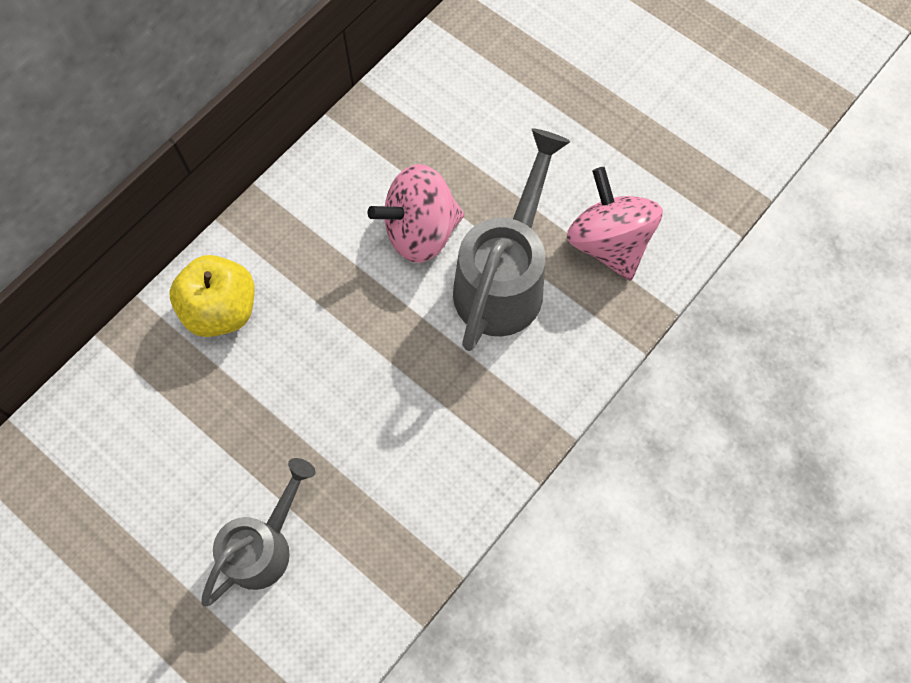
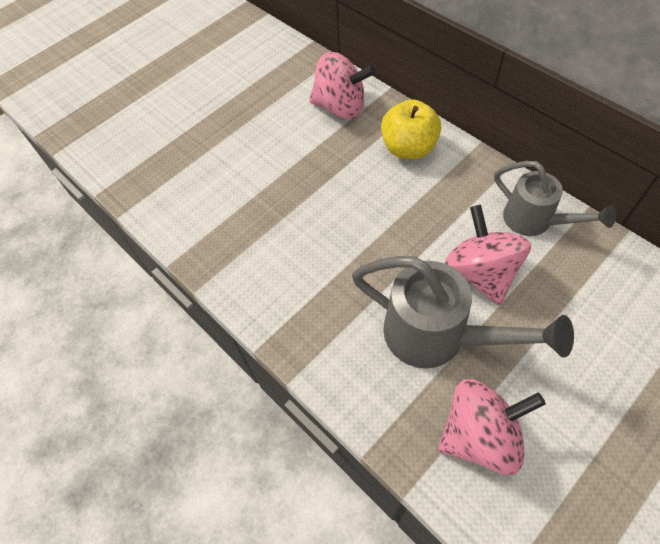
camera: 100 degrees right, 10 degrees down
grey watering can [201,458,316,606] -> grey watering can moved to [494,161,616,236]
none -> pink spinning top [309,52,375,119]

